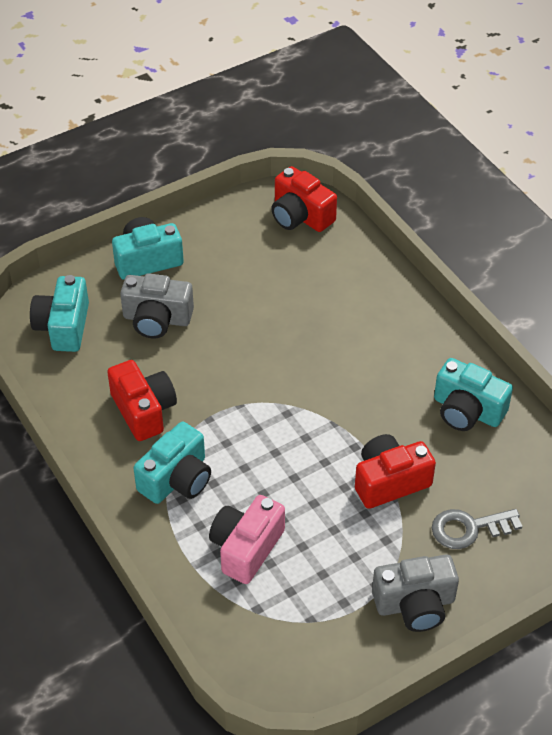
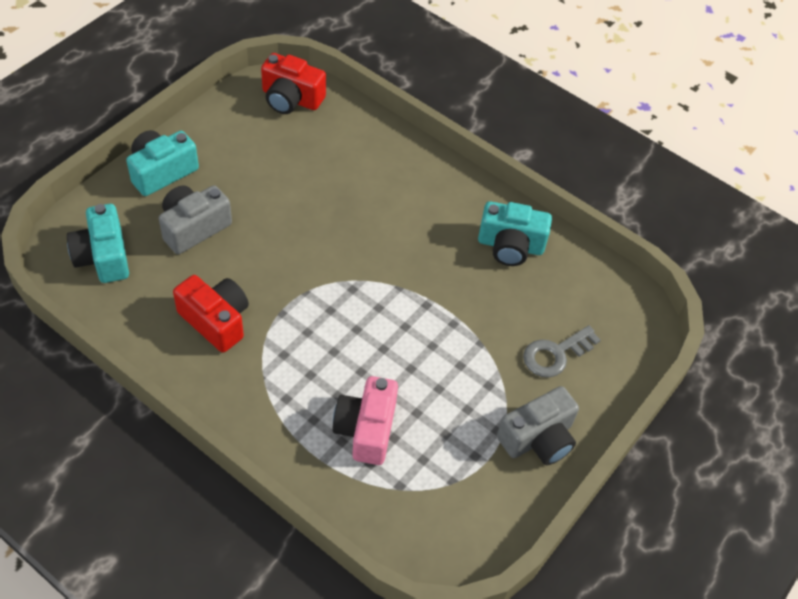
camera: 25 degrees left, 5 degrees up
grey camera [120,273,194,339] -> grey camera turned 150 degrees clockwise [159,185,232,254]
turquoise camera [133,422,211,504] -> none
red camera [355,434,436,509] -> none

